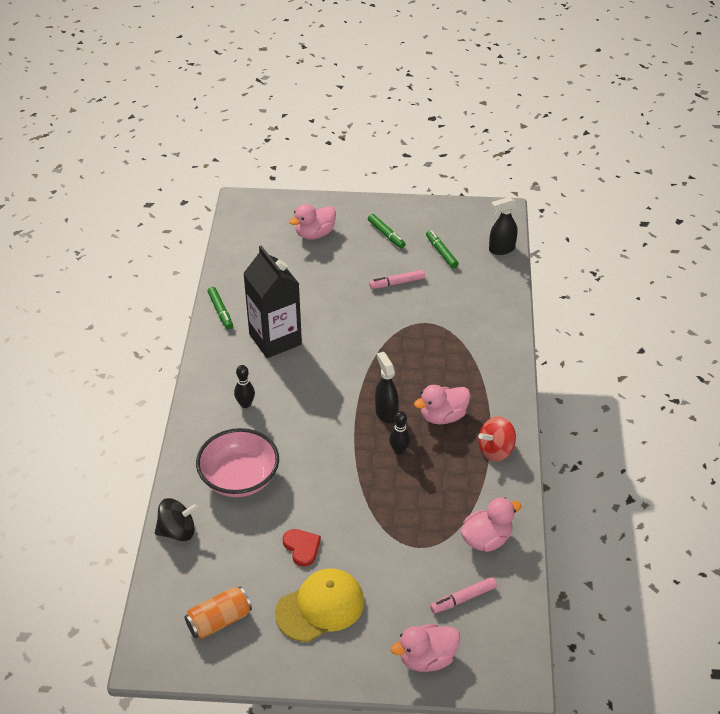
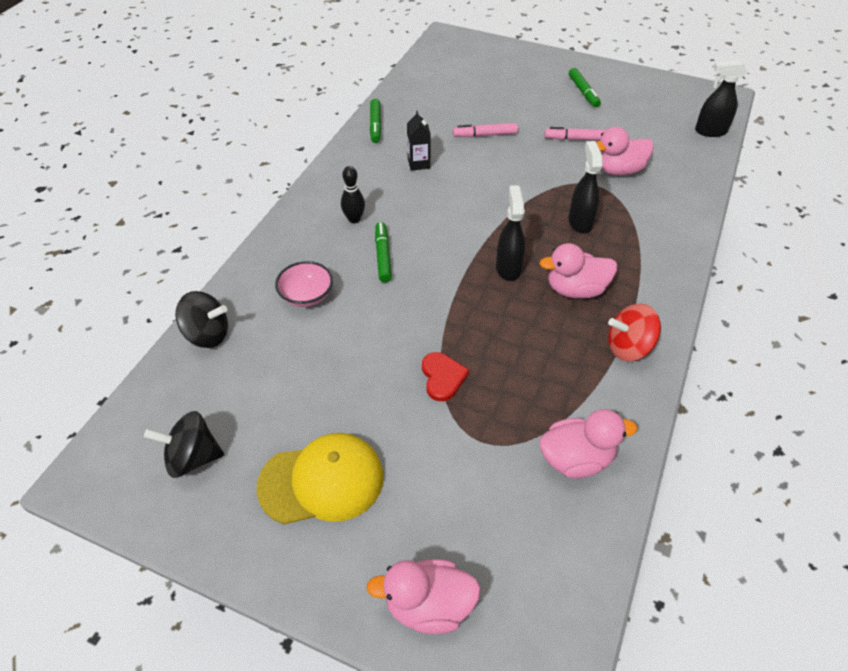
camera: 20 degrees right, 5 degrees up
orange can [185,586,252,639] -> black spinning top [144,411,224,478]
pink bowl [196,428,279,497] -> pink bowl [275,261,333,307], size x0.57
black carton [243,246,302,358] -> black carton [407,111,431,171], size x0.44
red heart [283,529,321,566] -> red heart moved to [422,352,469,401]
pink duck [289,204,336,239] -> pink duck moved to [596,127,654,176]
black bowling pin [389,411,411,455] -> none
green marker [426,230,459,269] -> green marker moved to [375,222,392,282]
pink marker [430,577,497,614] -> pink marker moved to [453,123,518,137]
none -> black spray bottle [568,141,603,234]

